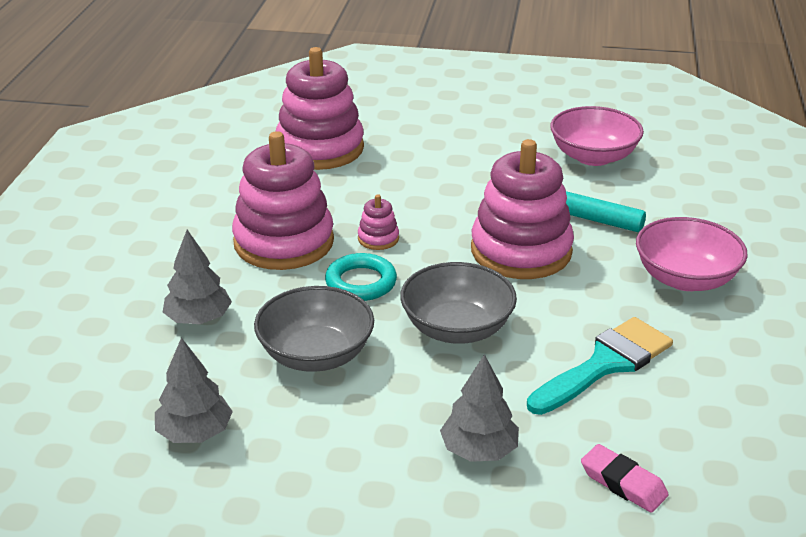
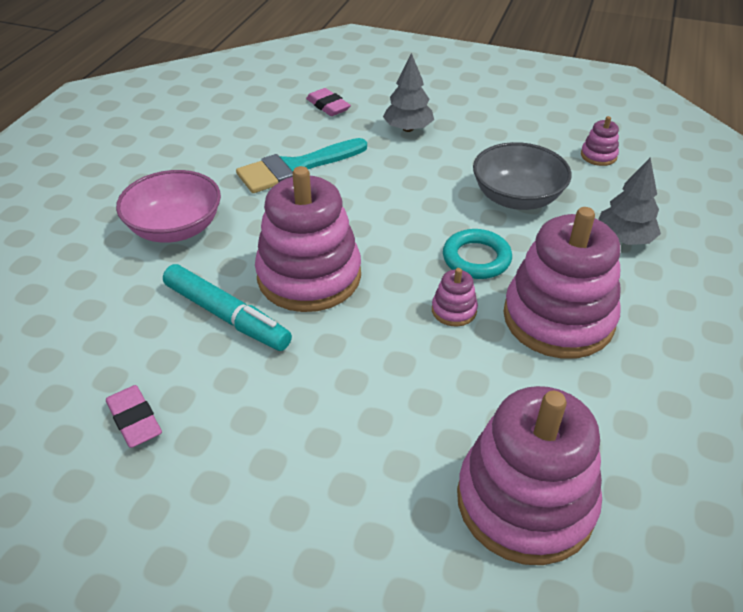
camera: 170 degrees left, 10 degrees up
grey tree [155,338,233,443] -> pink stacking toy [581,116,619,166]
grey bowl [400,262,517,344] -> none
pink bowl [550,106,644,166] -> pink eraser [106,385,162,448]

